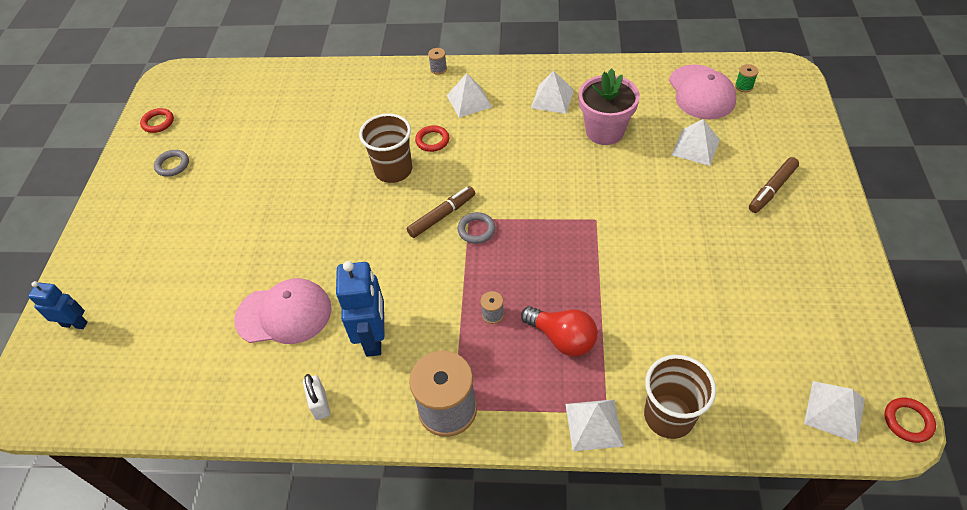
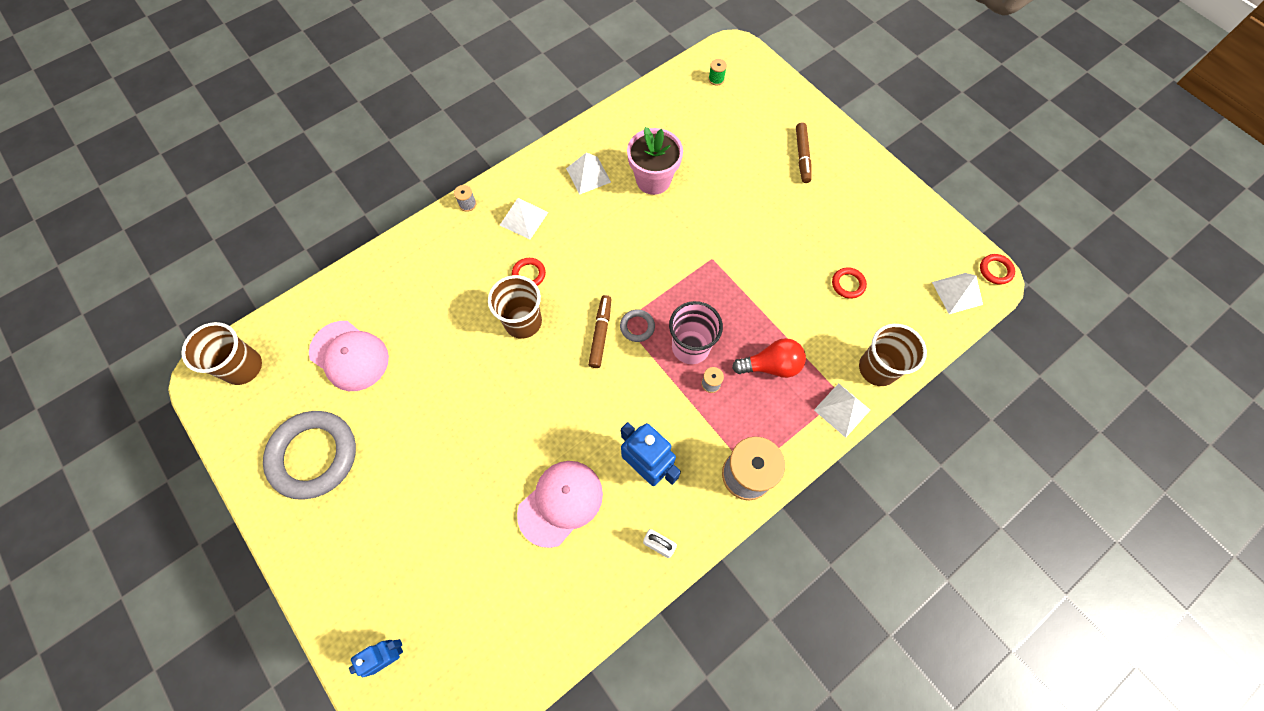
camera: 45 degrees left, 15 degrees up
red ring [140,108,174,133] -> red ring moved to [832,267,867,299]
grey ring [154,150,189,177] -> grey ring [263,411,356,500], size x2.34
pink cap [669,65,736,119] -> pink cap moved to [309,321,389,391]
white pyramid [672,119,720,166] -> none
none -> brown cup [181,322,262,385]
none -> pink cup [669,301,723,364]

